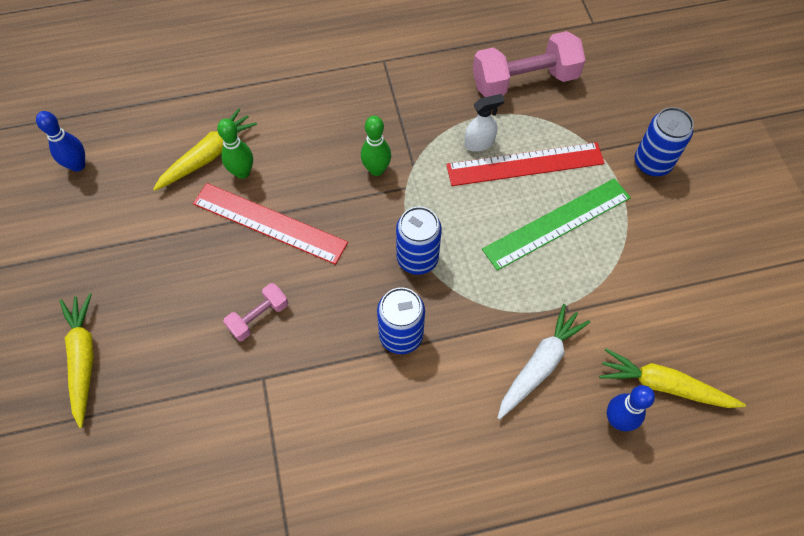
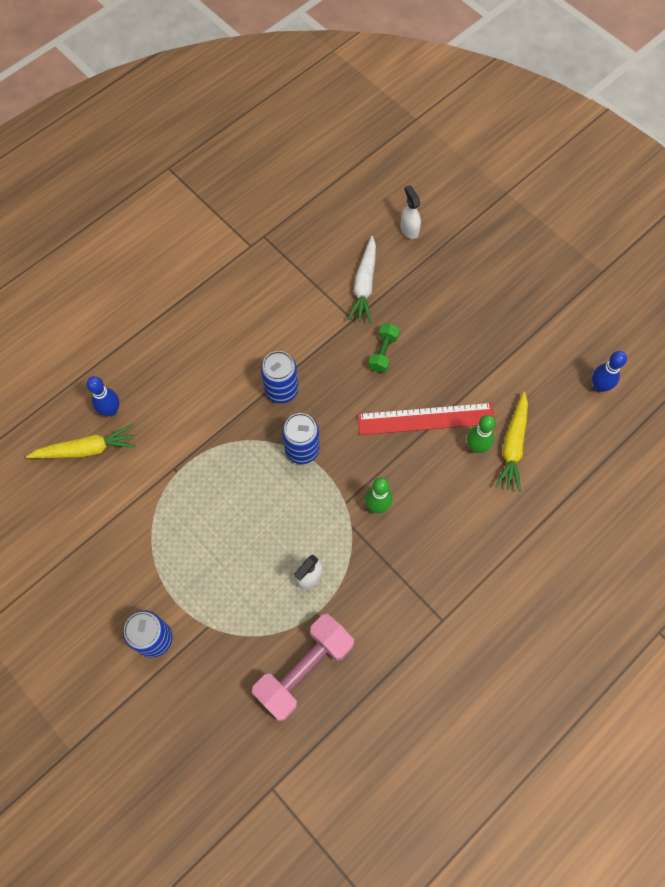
camera: 150 degrees right, 5 degrees up
yellow carrot [59,293,94,428] -> none
pink dumbbell [223,283,288,341] -> green dumbbell [368,324,400,372]
red ruler [446,142,605,186] -> none
green ruler [482,178,631,271] -> none
white carrot [498,304,590,420] -> white carrot moved to [347,236,376,323]
none -> white spray bottle [400,185,421,239]

